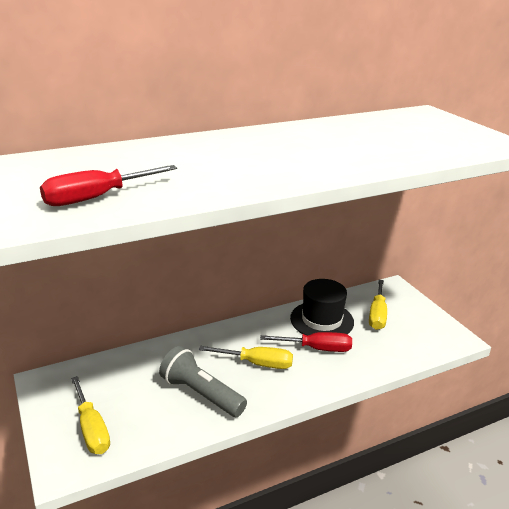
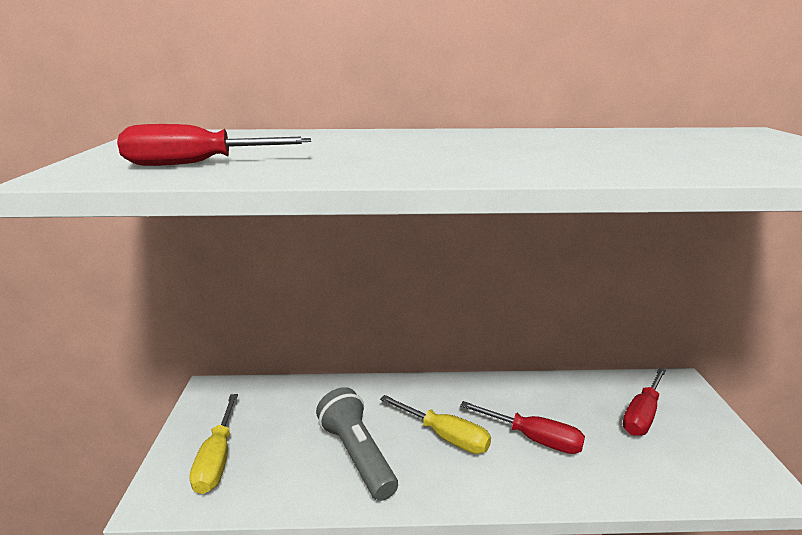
camera: 25 degrees right, 5 degrees down
black hat [290,279,354,335] -> none
yellow screwdriver [369,280,387,330] -> red screwdriver [623,368,667,436]

